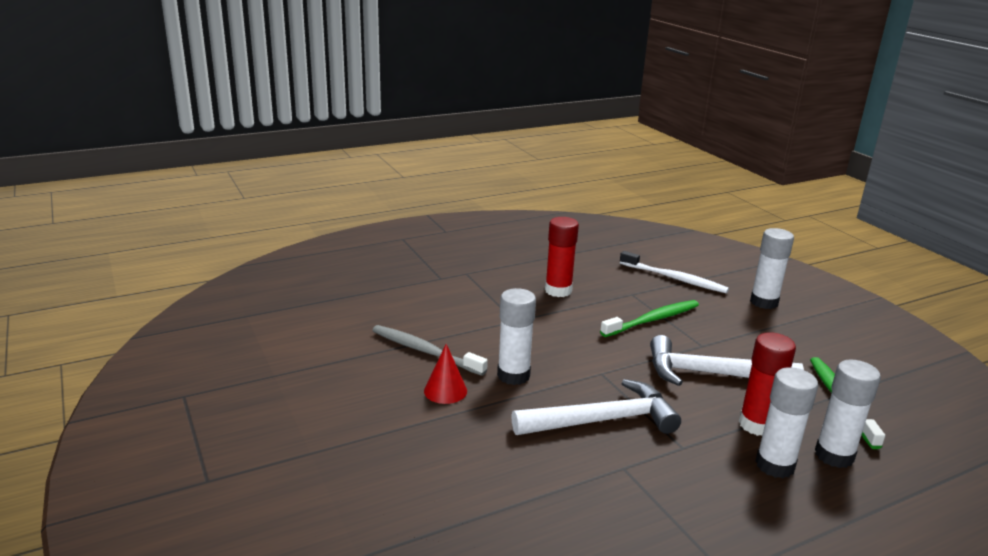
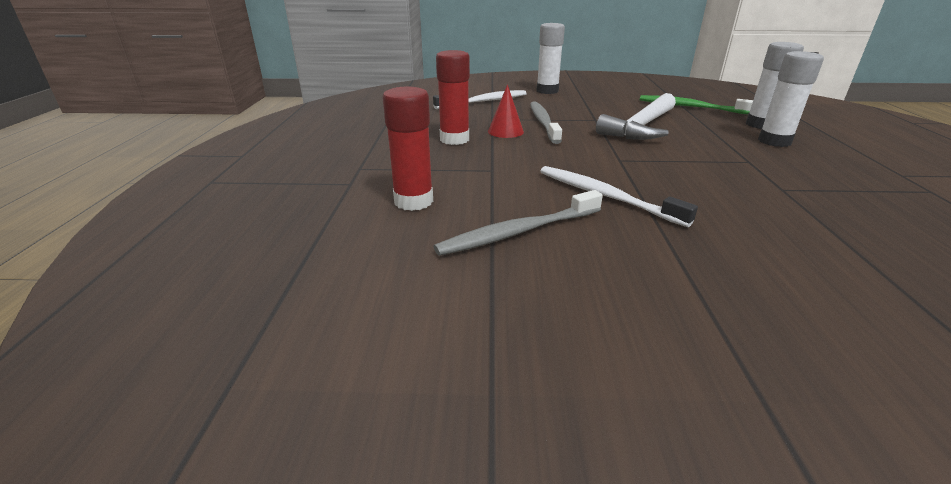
camera: 60 degrees left, 5 degrees up
red cone [424,344,467,404] -> red cone moved to [488,84,524,138]
white glue stick [497,288,536,385] -> white toothbrush [540,166,698,227]
white hammer [511,379,681,435] -> none
green toothbrush [600,300,699,337] -> grey toothbrush [530,102,562,144]
red glue stick [739,332,796,436] -> red glue stick moved to [382,87,433,211]

